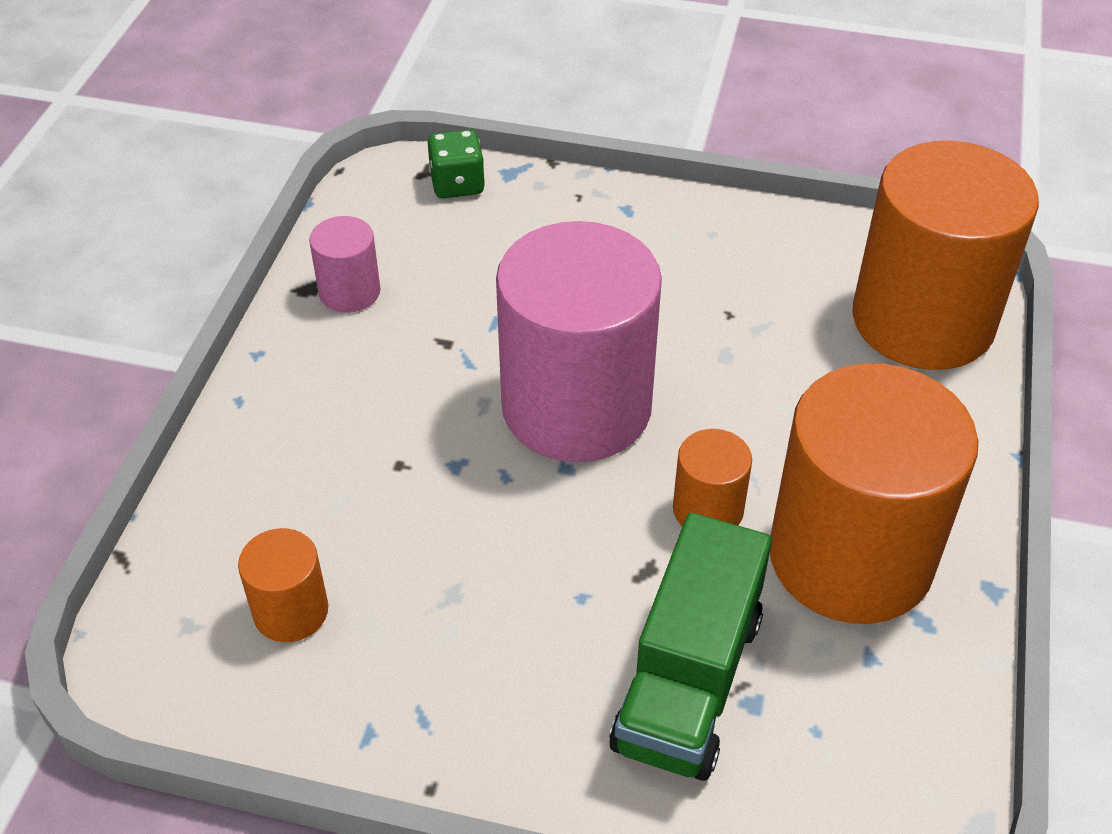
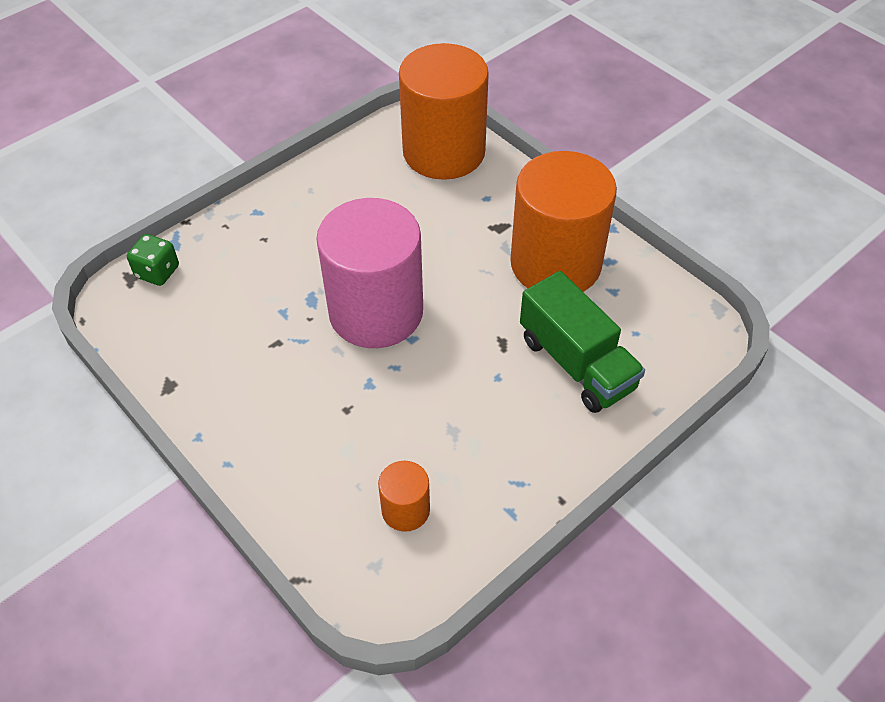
camera: 55 degrees left, 5 degrees up
pink cylinder [309,216,381,313] -> none
orange cylinder [673,429,752,527] -> none

